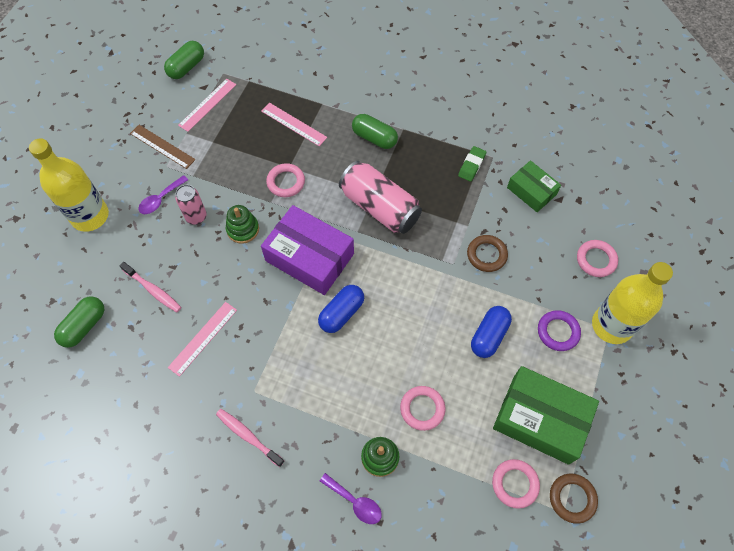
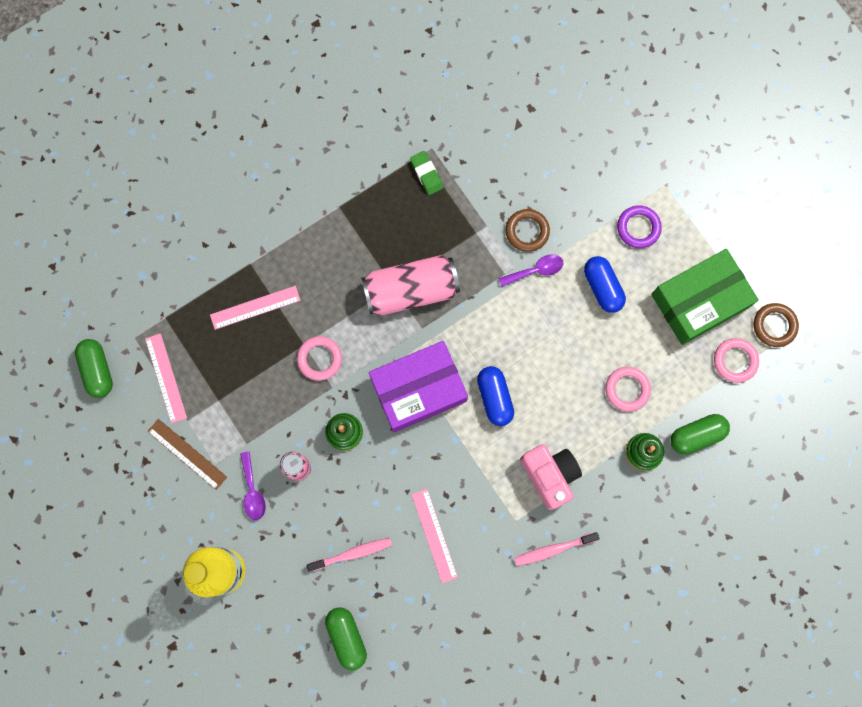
camera: 55 degrees left, 15 degrees up
brown ruler [130,125,196,169] -> brown ruler turned 60 degrees clockwise [147,419,227,490]
purple spoon [320,473,382,524] -> purple spoon moved to [498,254,564,287]
green capsule [352,114,398,149] -> green capsule moved to [671,414,730,455]
green box [507,160,561,212] -> none
pink ring [577,240,618,277] -> none
yellow bottle [592,262,673,344] -> none
none -> pink camera [520,444,582,510]

